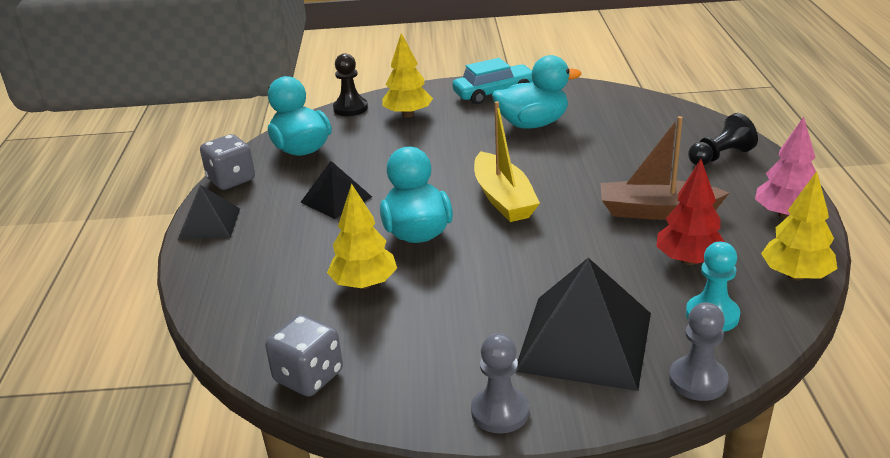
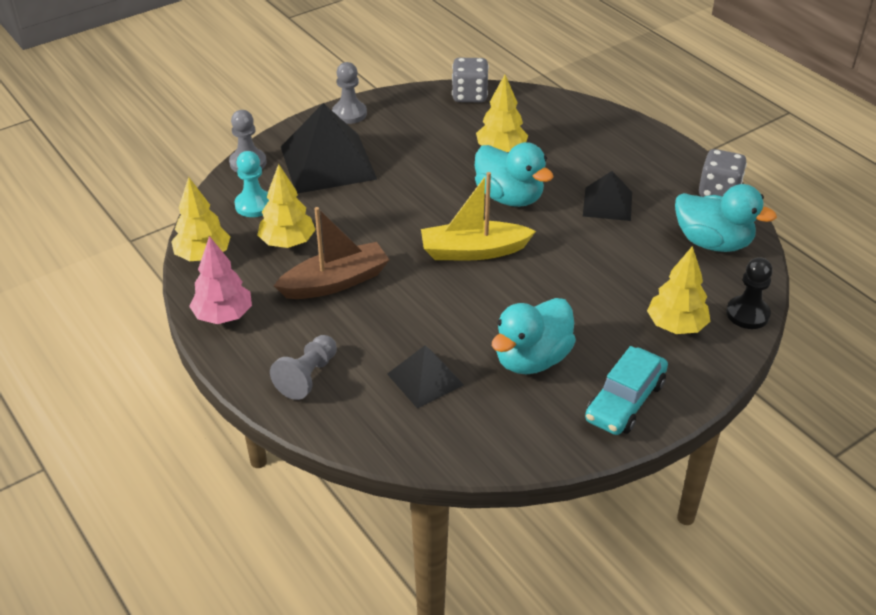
camera: 145 degrees right, 10 degrees up
black pyramid [177,185,240,240] -> black pyramid moved to [387,346,464,408]
yellow boat [474,101,540,222] -> yellow boat turned 45 degrees counterclockwise [421,172,536,260]
red tree [656,159,725,265] -> yellow tree [257,164,316,248]
black pawn [688,113,758,165] -> grey pawn [270,335,337,400]

